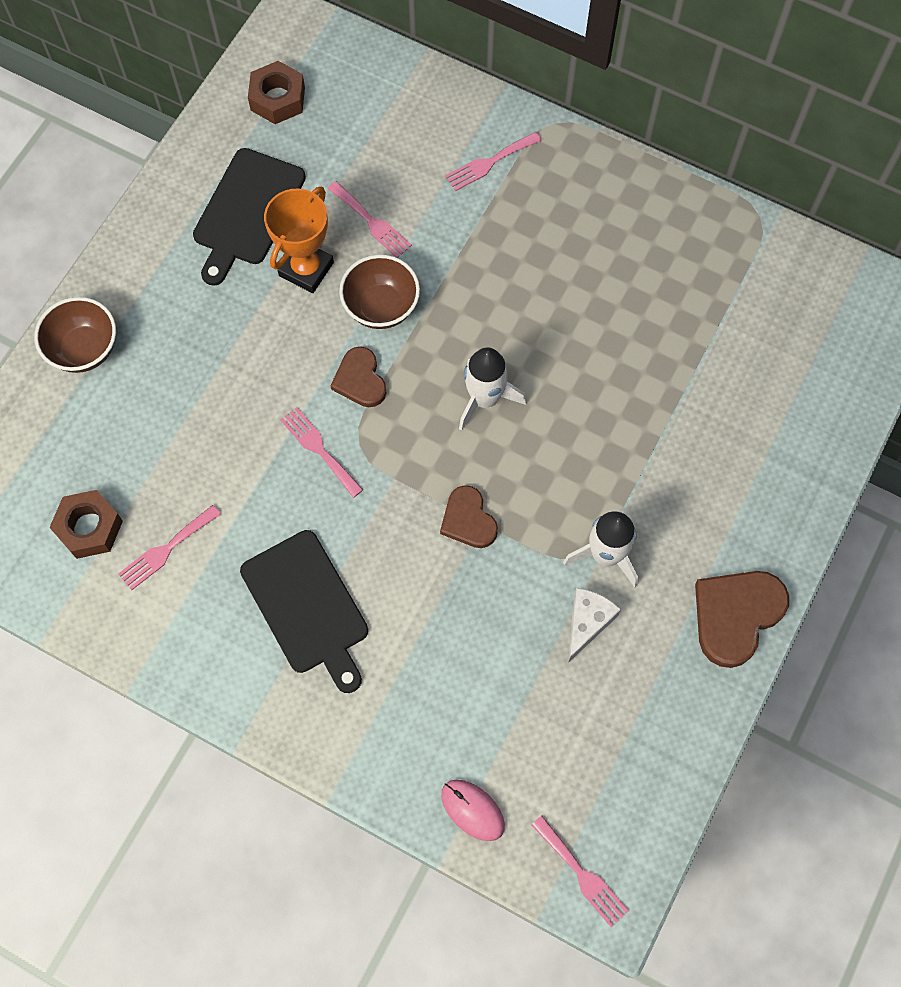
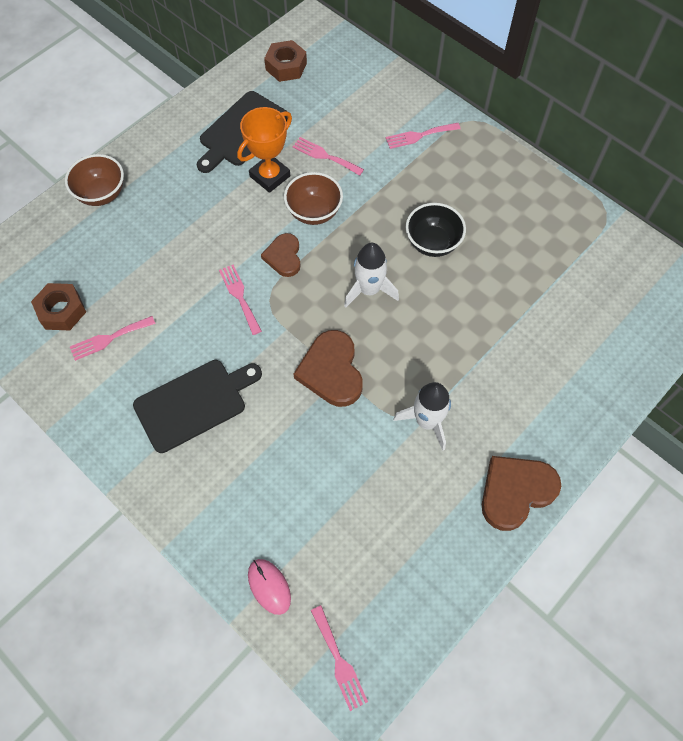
camera: 15 degrees right, 5 degrees down
black cutting board [240,530,368,693] -> black cutting board turned 105 degrees counterclockwise [133,360,262,453]
pink fork [327,181,412,258] -> pink fork turned 150 degrees clockwise [293,137,364,176]
brown heart [440,485,498,548] -> brown heart [294,330,363,407], size x1.58
white cheese [568,588,621,663] -> none
none -> black bowl [406,203,466,257]

